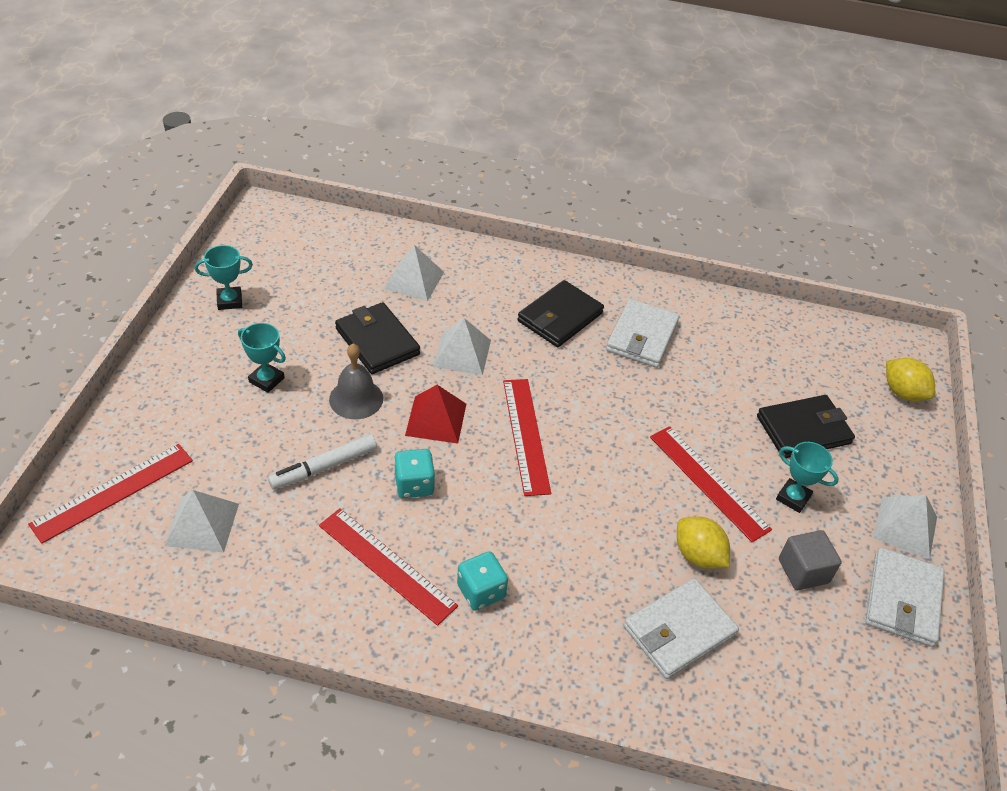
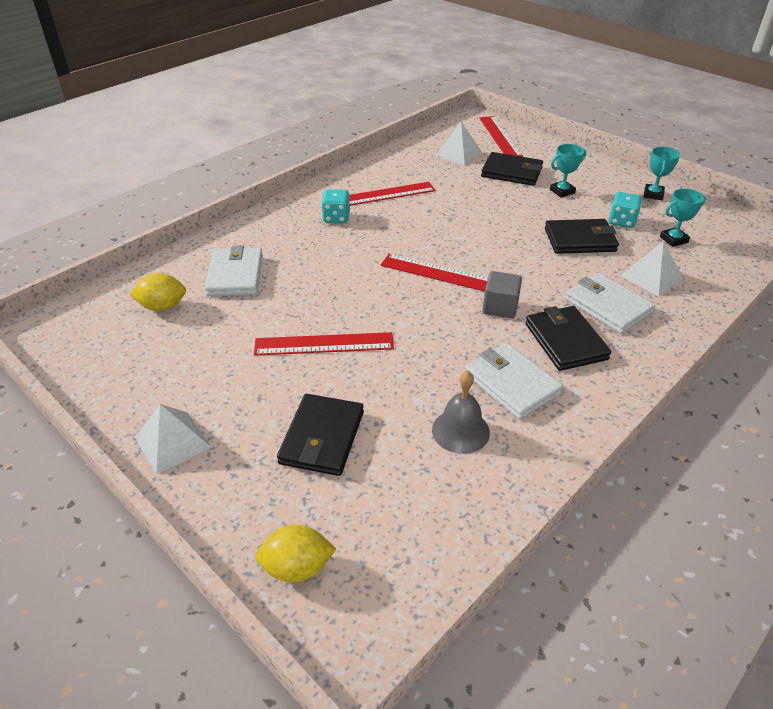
camera: 125 degrees right, 5 degrees down
white marker [268,434,377,490] -> none
grey bell [329,344,383,419] -> grey bell moved to [432,371,490,454]
turquoise dice [394,449,435,498] -> turquoise dice moved to [609,192,642,228]
red pyramid [405,385,466,444] -> none
white pyramid [433,318,491,375] -> none
yellow lemon [677,517,730,569] -> yellow lemon moved to [129,273,186,311]
turquoise trophy [776,442,839,513] -> turquoise trophy moved to [660,189,705,247]
grey cube [779,530,841,590] -> grey cube moved to [482,271,522,319]
white wallet [866,547,945,647] -> white wallet moved to [565,273,655,334]
none -> black wallet [481,152,543,186]

